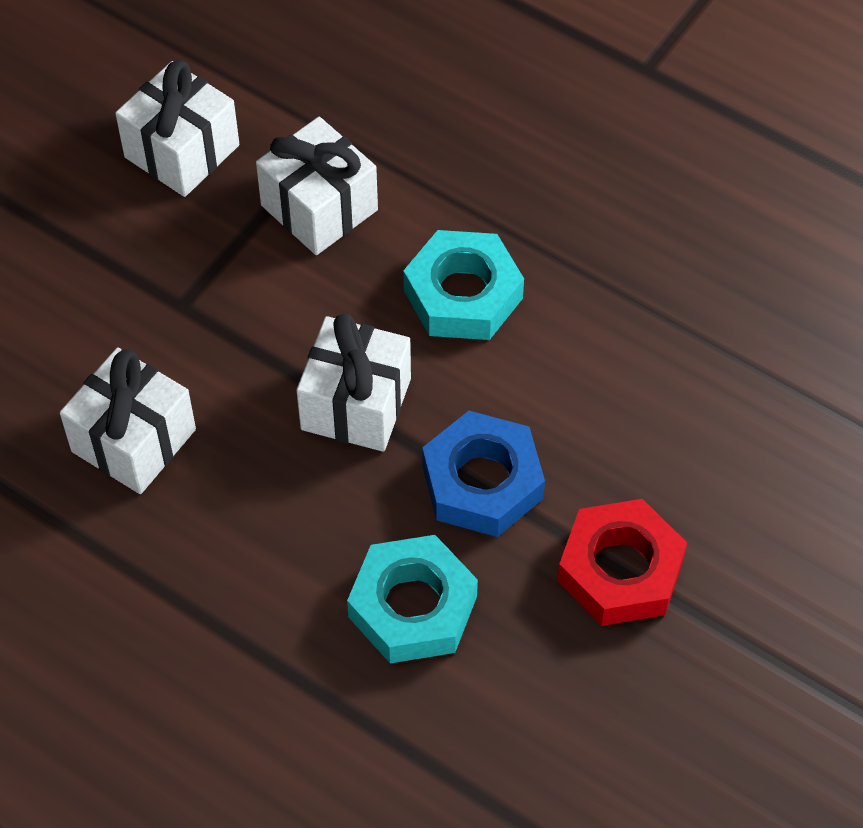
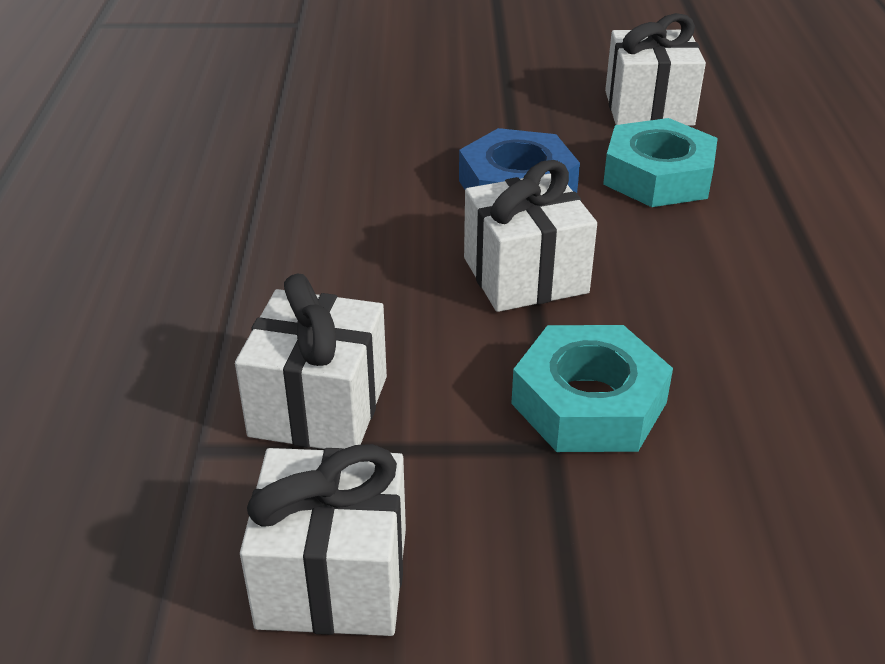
camera: 125 degrees left, 20 degrees down
white gift [60,347,196,494] -> white gift moved to [605,13,706,126]
turquoise nut [403,230,524,340] -> turquoise nut moved to [511,325,673,452]
red nut [557,499,687,626] -> none

